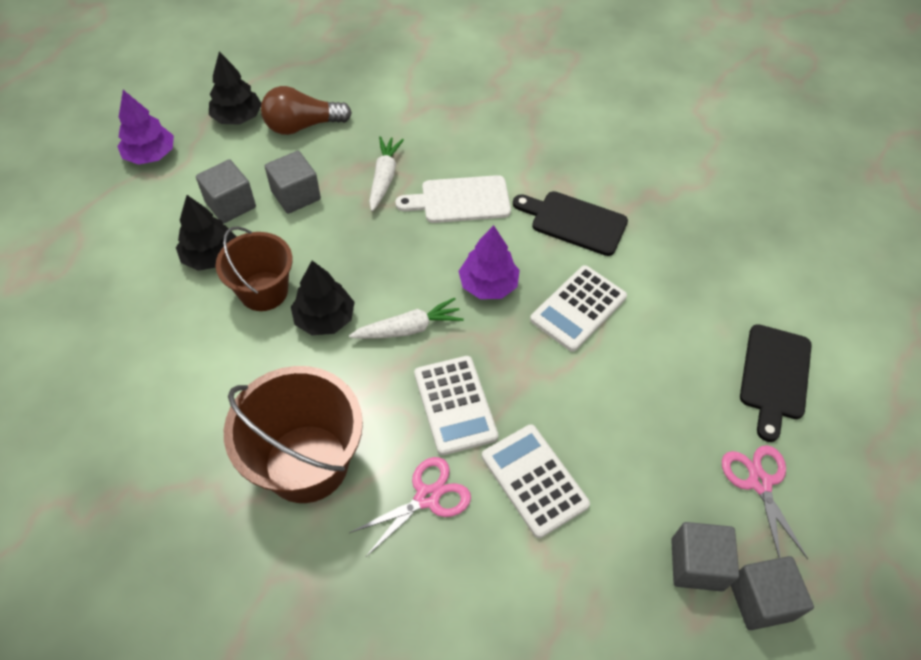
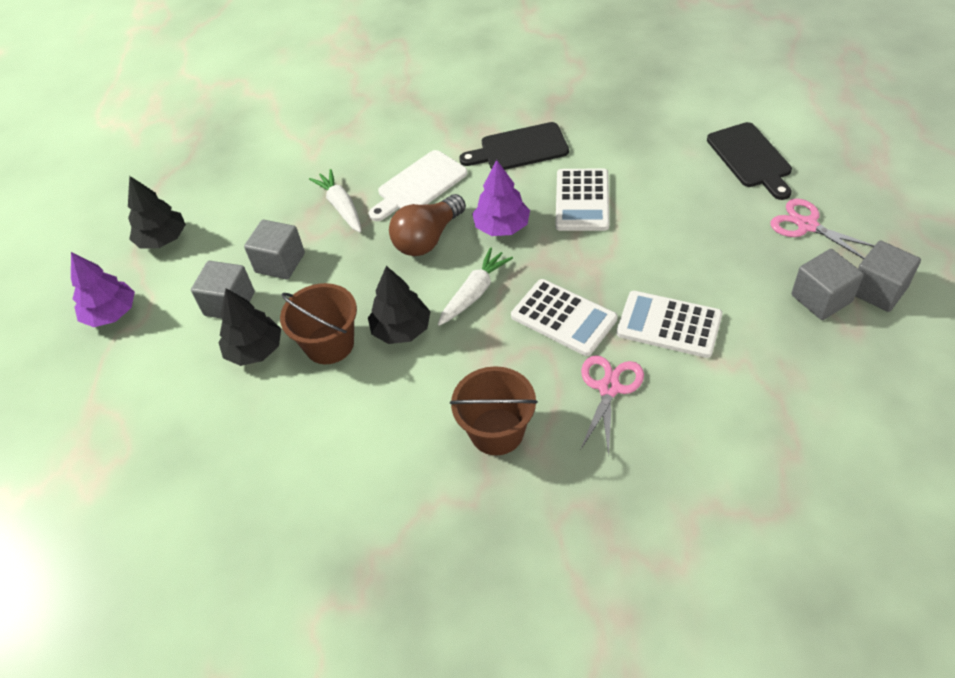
camera: 30 degrees left, 5 degrees down
brown bucket [224,366,363,503] -> brown bucket [450,366,538,455], size x0.66
brown light bulb [261,86,352,135] -> brown light bulb moved to [389,194,466,256]

